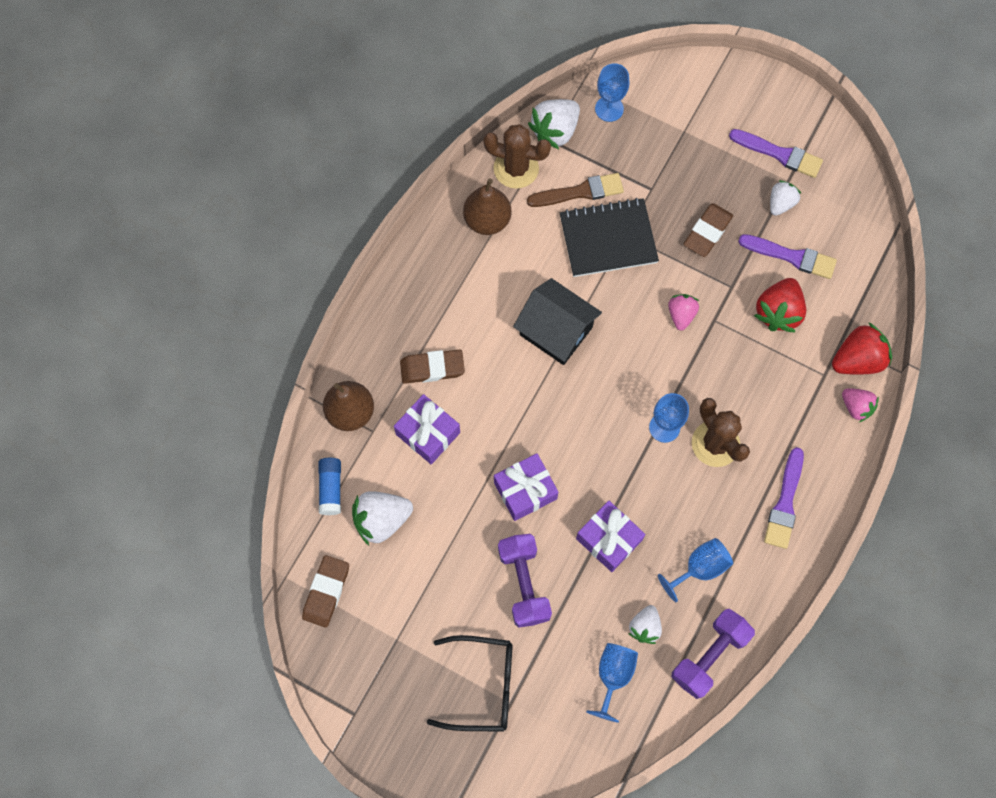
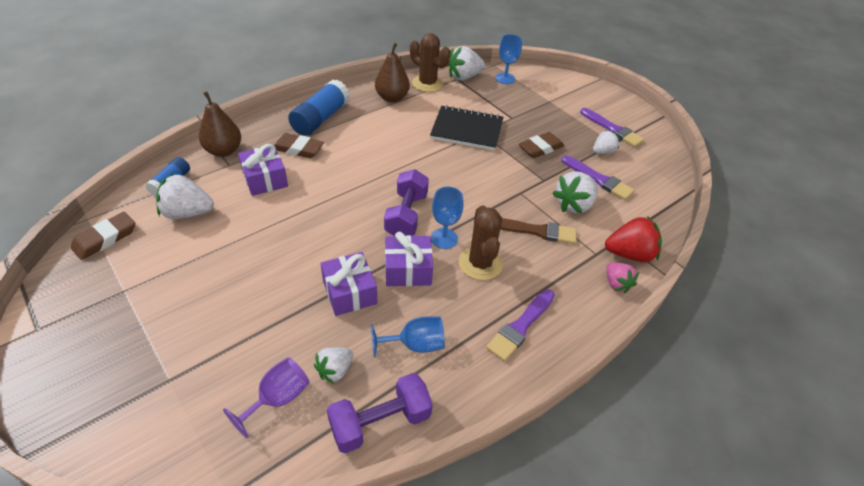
camera: 20 degrees right, 25 degrees down
black glasses [427,635,513,731] -> none
purple gift [494,453,558,521] -> purple gift moved to [385,232,433,286]
purple dumbbell [498,534,552,628] -> purple dumbbell moved to [384,169,429,236]
black house [513,278,602,365] -> none
brown brush [527,173,624,207] -> brown brush moved to [500,218,577,244]
blue goblet [586,643,638,723] -> purple goblet [223,357,309,438]
pink strawberry [668,294,699,331] -> none
red strawberry [754,278,806,332] -> white strawberry [552,171,598,214]
none -> blue glue stick [288,80,350,136]

